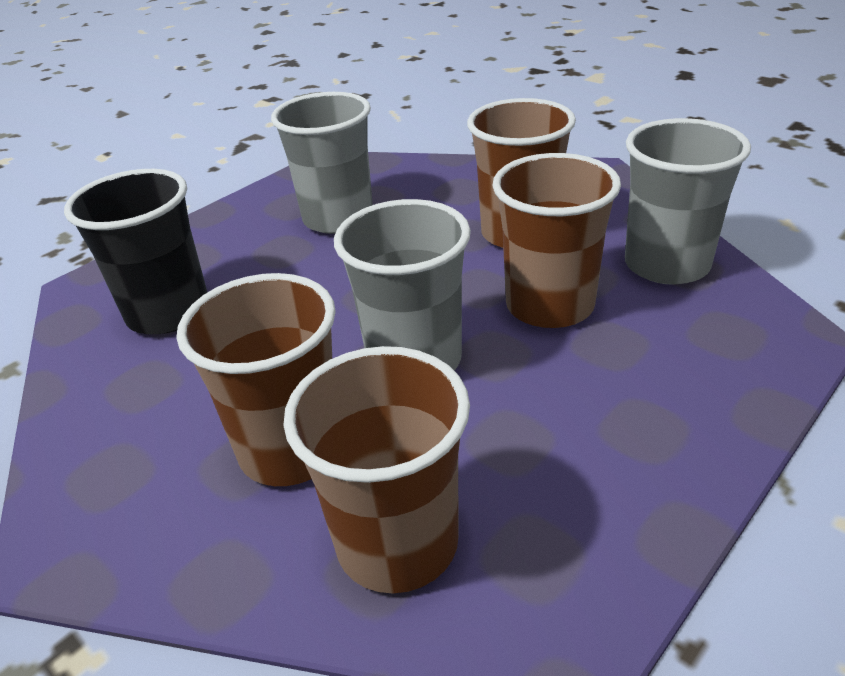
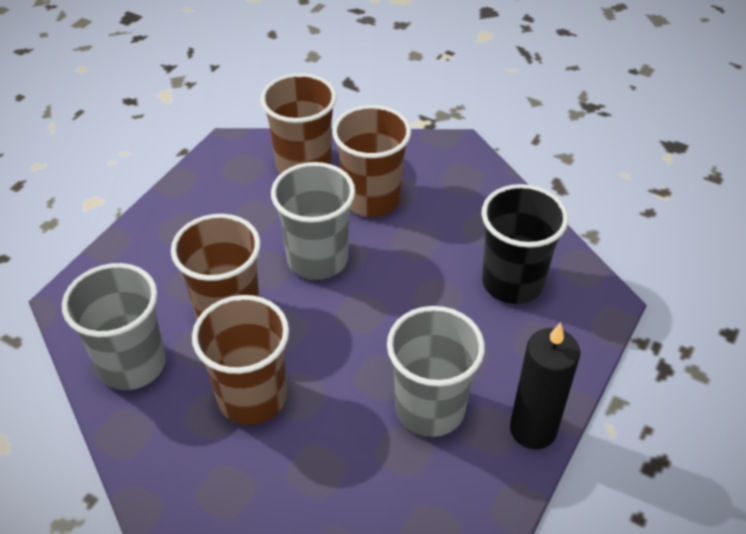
camera: 165 degrees right, 10 degrees up
none -> black candle [510,322,580,449]

